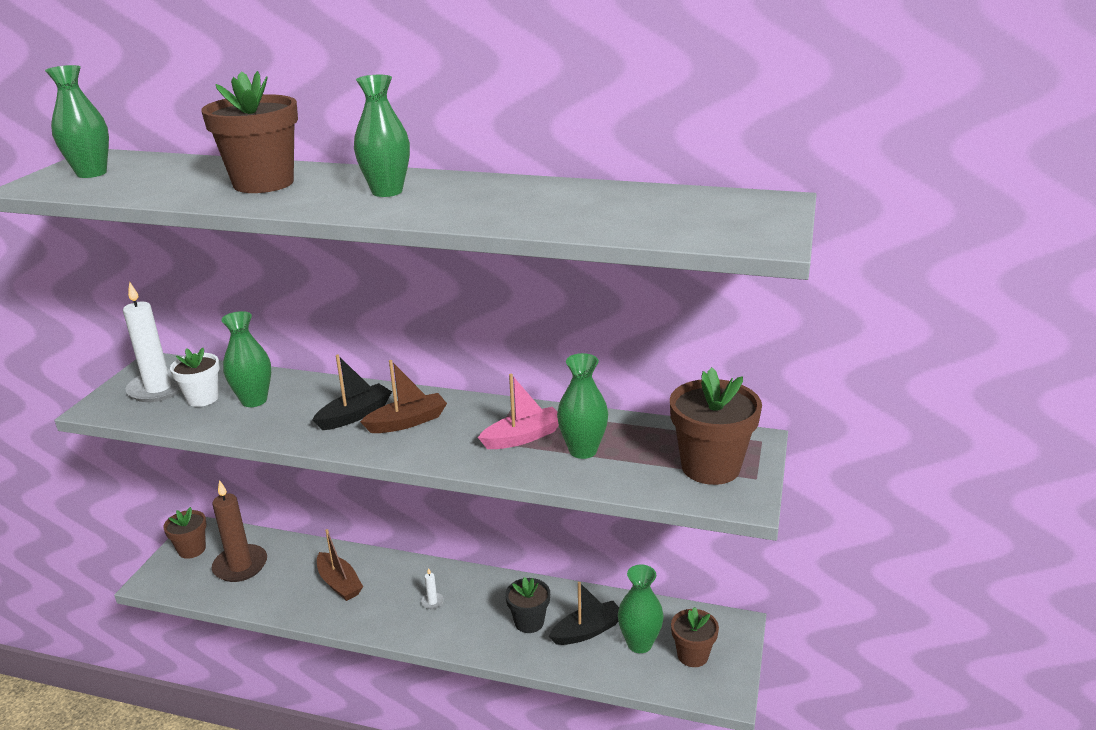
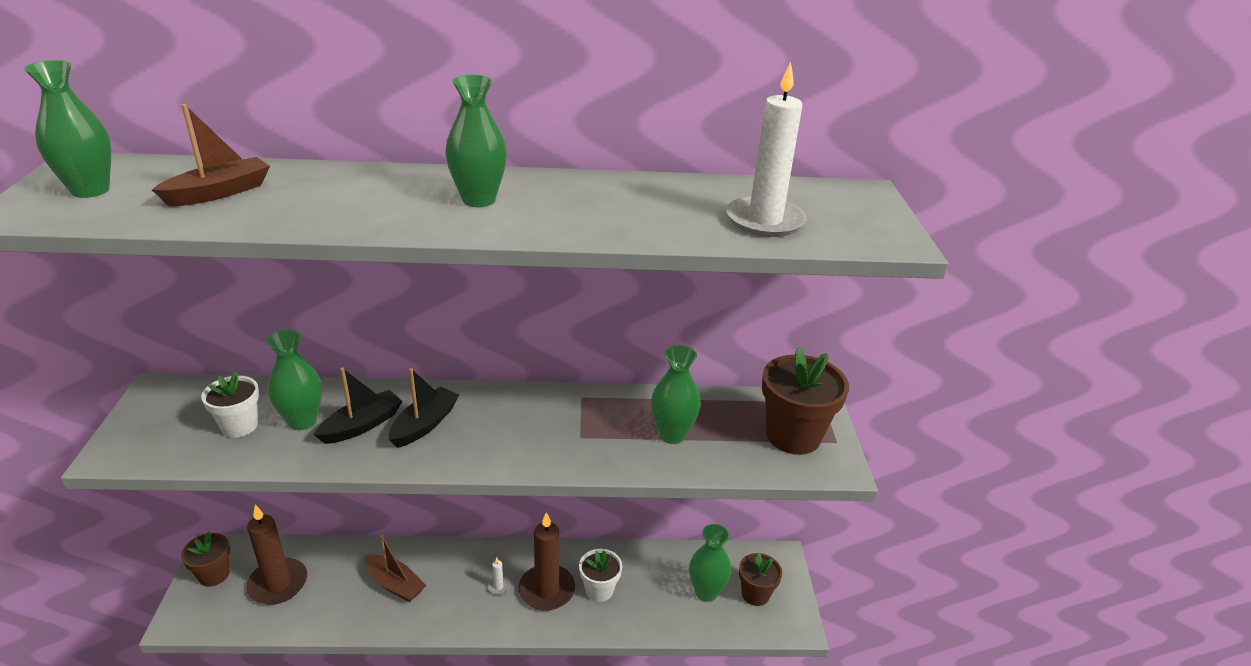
camera: 20 degrees left, 5 degrees up
white candle [123,281,181,402] -> white candle moved to [726,62,807,237]
brown flower pot [201,71,298,193] -> none
brown boat [360,360,447,433] -> brown boat moved to [152,104,270,206]
pink boat [478,374,559,449] -> none
black flower pot [505,577,550,633] -> white flower pot [579,549,622,602]
black boat [549,582,619,645] -> black boat moved to [314,367,402,444]
none -> brown candle [519,512,575,611]

